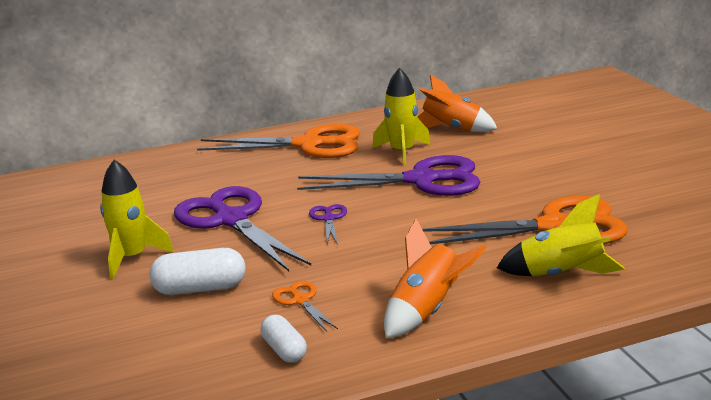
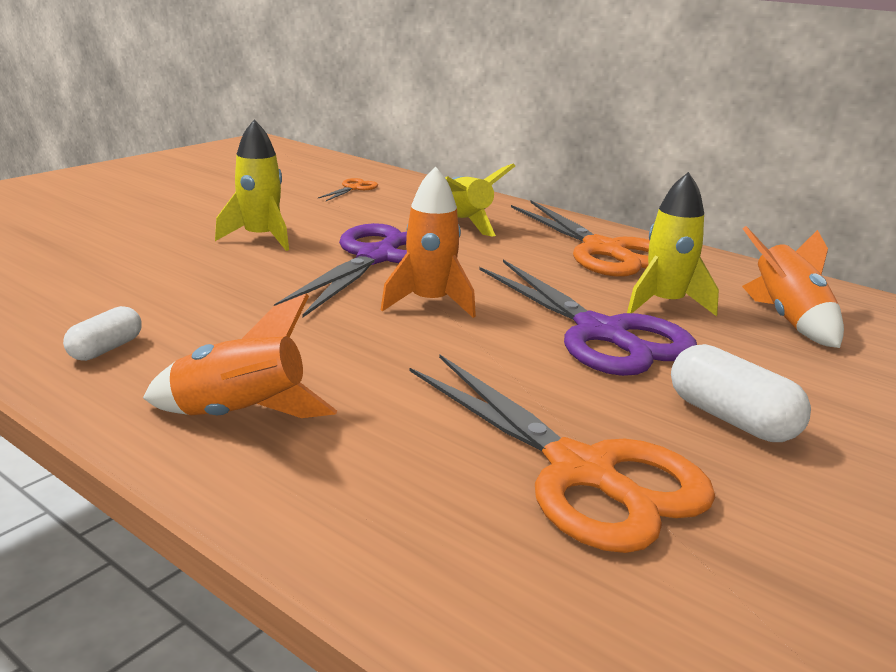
camera: 55 degrees right, 0 degrees up
white capsule [149,248,246,295] -> white capsule moved to [671,344,811,442]
orange scissors [272,281,338,332] -> orange scissors moved to [318,178,378,201]
purple scissors [309,204,347,245] -> orange rocket [381,166,476,318]
yellow rocket [497,194,625,276] -> yellow rocket moved to [445,163,515,237]

